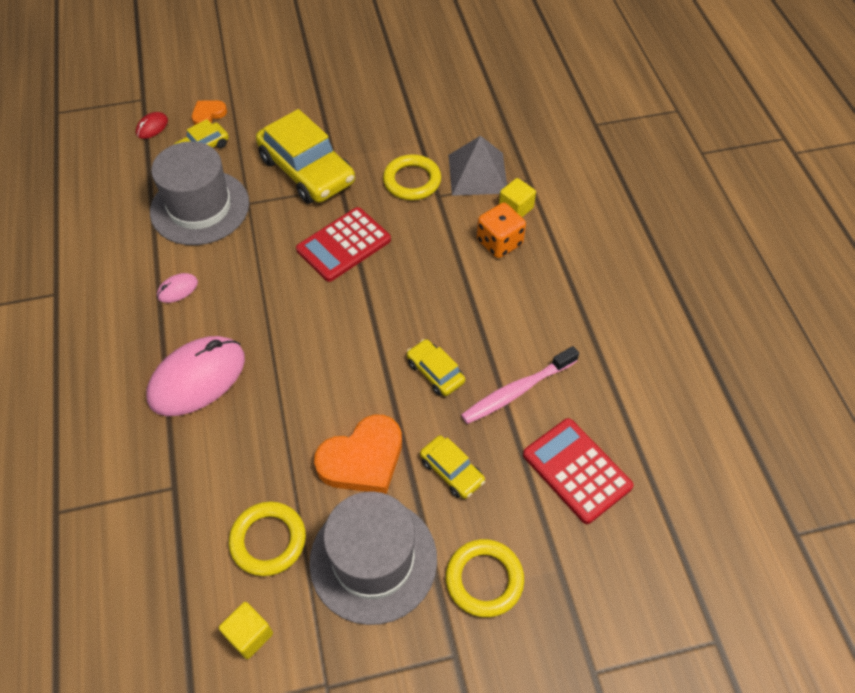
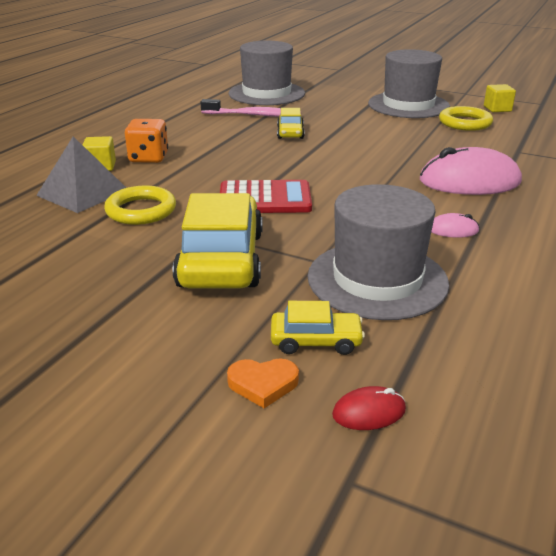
camera: 140 degrees left, 25 degrees down
orange heart [314,415,402,494] -> none
yellow car [420,435,485,499] -> none
yellow ring [446,539,524,617] -> none
red calculator [523,418,633,524] -> grey hat [228,41,305,105]

